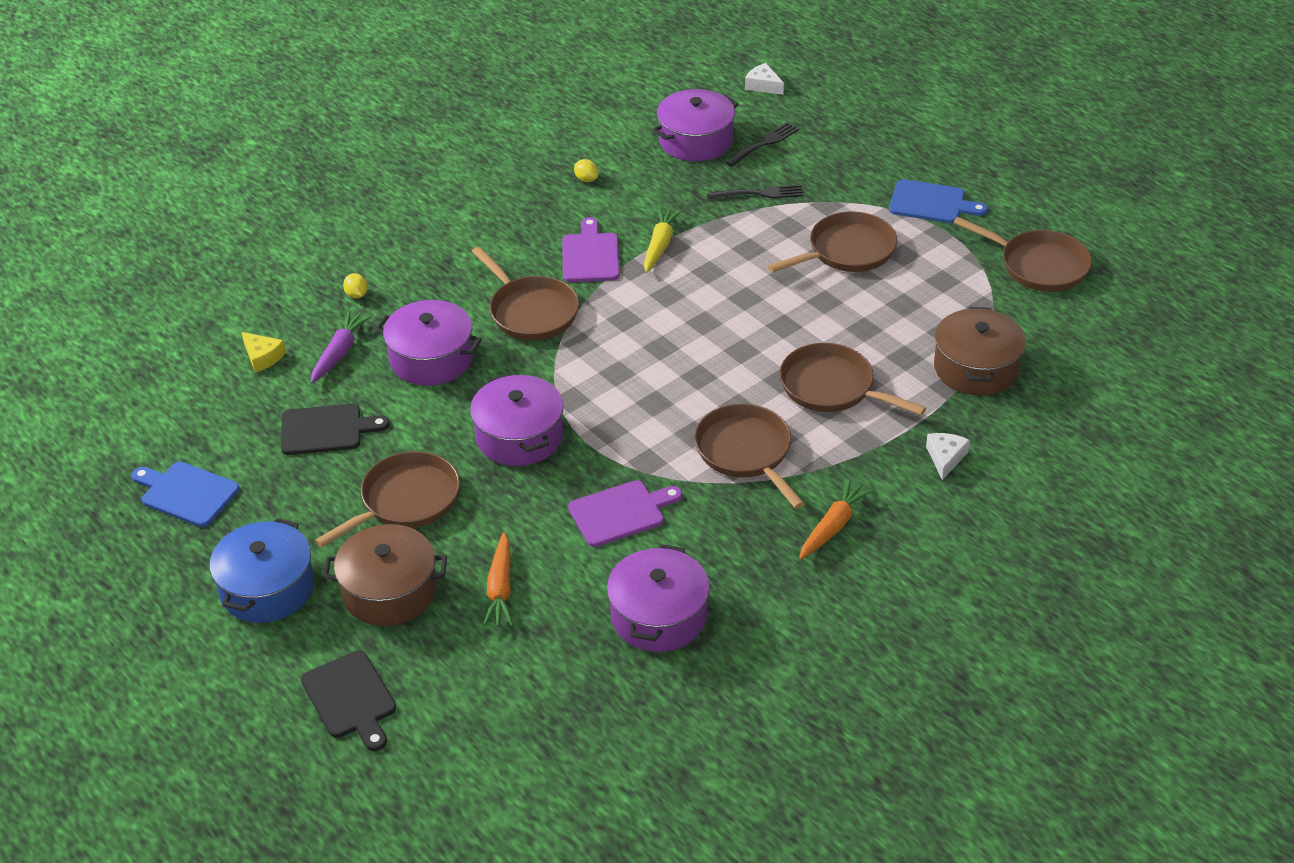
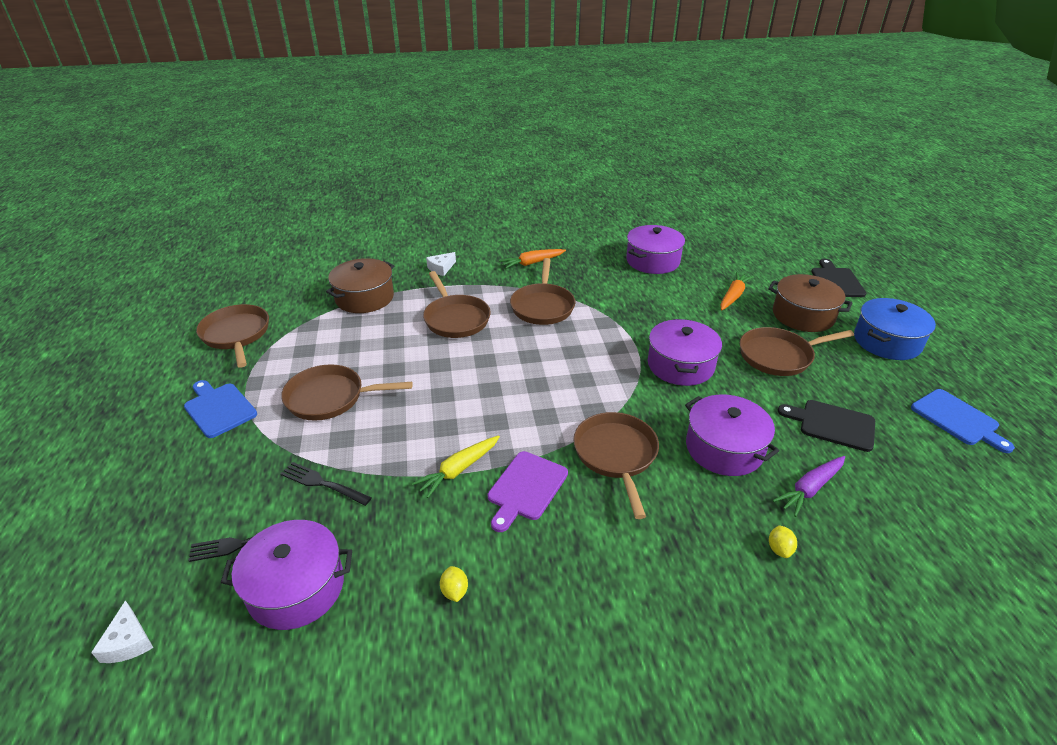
camera: 150 degrees left, 5 degrees down
yellow cheese [242,332,286,373] -> none
purple cutting board [568,480,682,547] -> none

